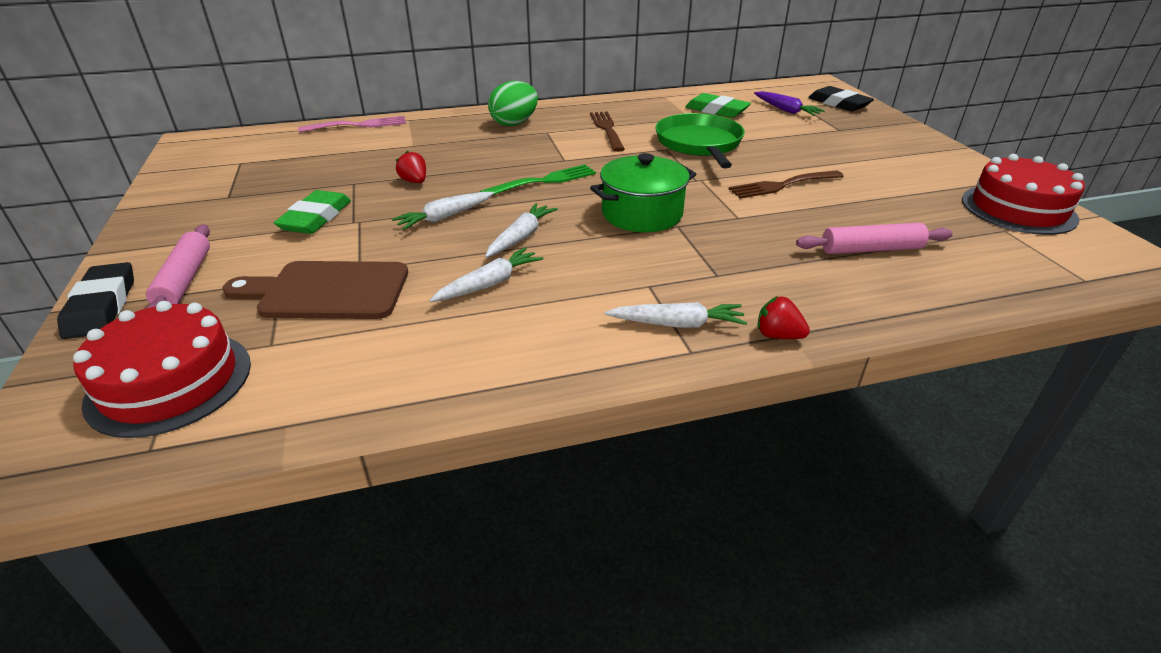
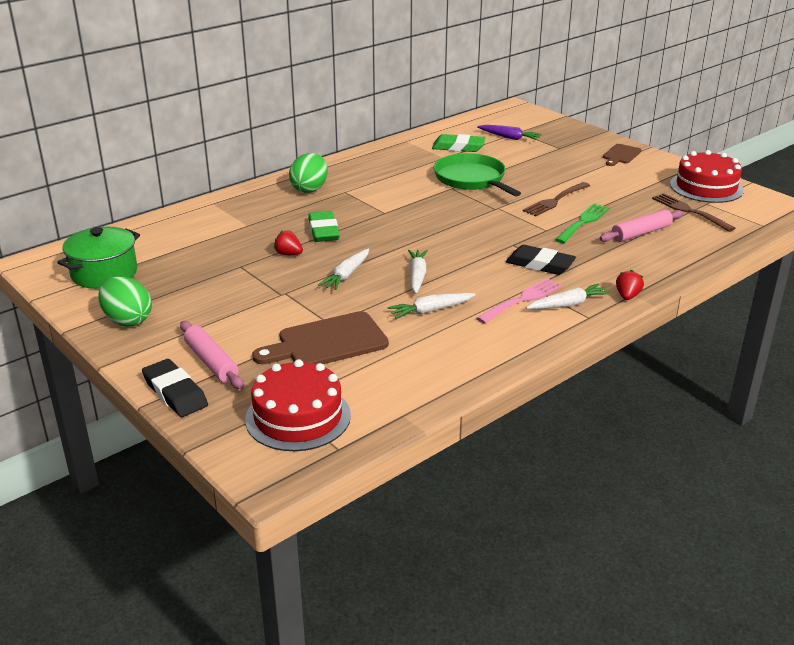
camera: 25 degrees left, 5 degrees down
green eraser [274,190,351,234] -> green eraser moved to [308,211,340,242]
pink fork [298,116,406,133] -> pink fork moved to [476,278,563,324]
white carrot [429,247,543,302] -> white carrot turned 135 degrees counterclockwise [387,293,476,319]
green fork [480,164,596,195] -> green fork moved to [555,203,610,243]
brown fork [590,111,625,152] -> brown fork moved to [652,193,735,232]
green pot [590,153,696,232] -> green pot moved to [57,227,140,289]
red strawberry [758,296,810,339] -> red strawberry turned 105 degrees clockwise [616,270,644,300]
black eraser [808,86,874,111] -> black eraser moved to [506,245,576,275]
none -> green egg [98,276,152,326]
none -> brown cutting board [603,144,641,166]

